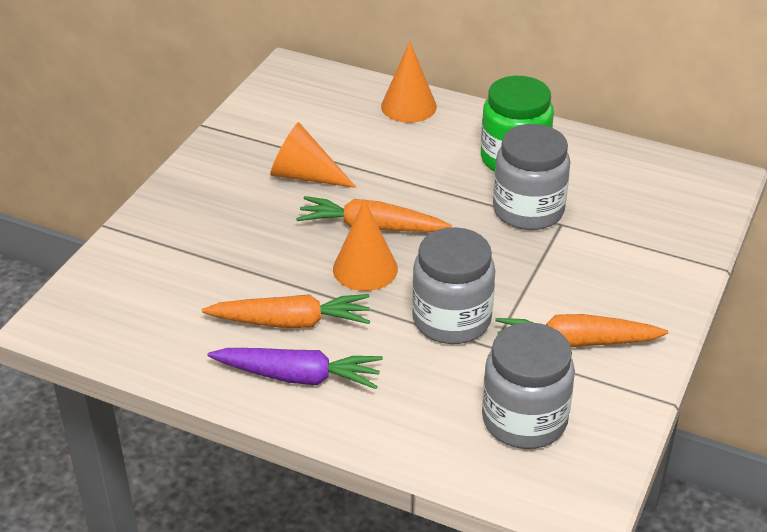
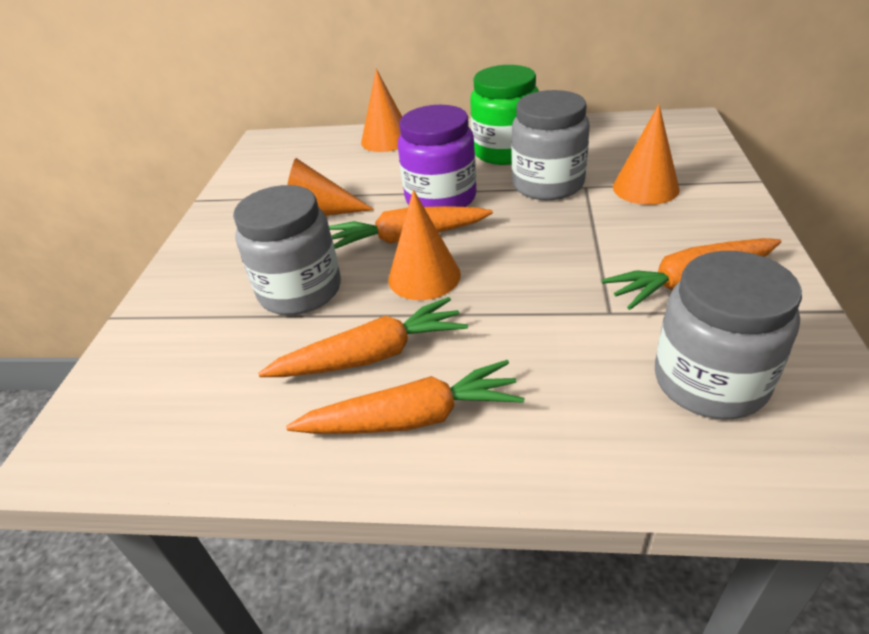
camera: 15 degrees left, 0 degrees up
purple carrot [208,348,383,389] -> orange carrot [286,360,524,434]
grey jar [412,227,495,344] -> grey jar moved to [233,185,341,315]
none -> purple jar [398,105,476,207]
none -> orange cone [613,104,680,205]

